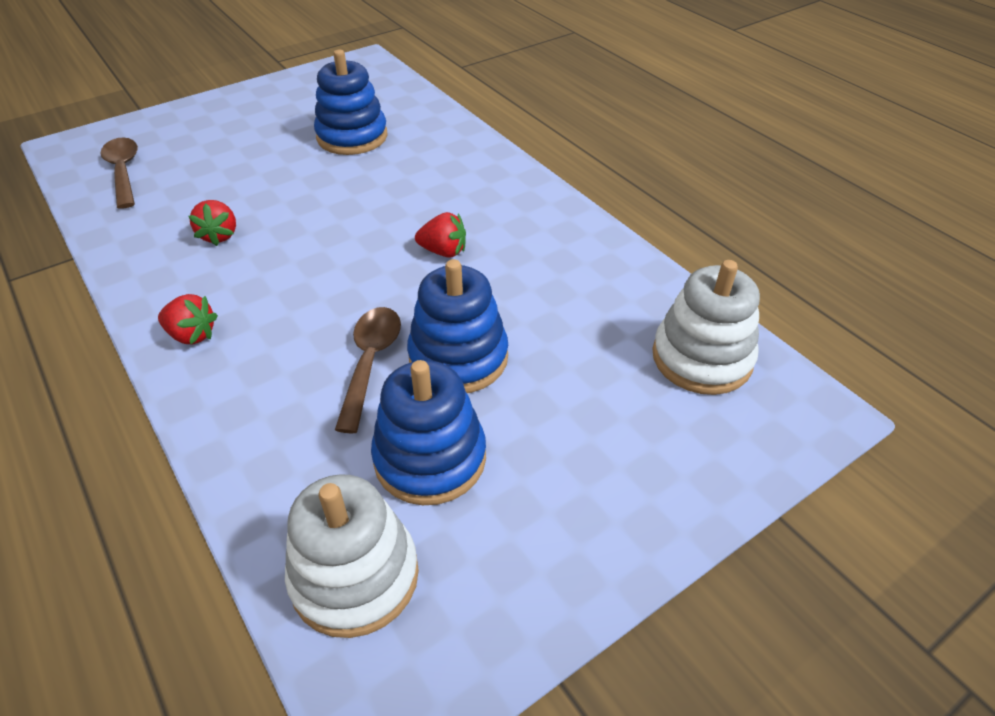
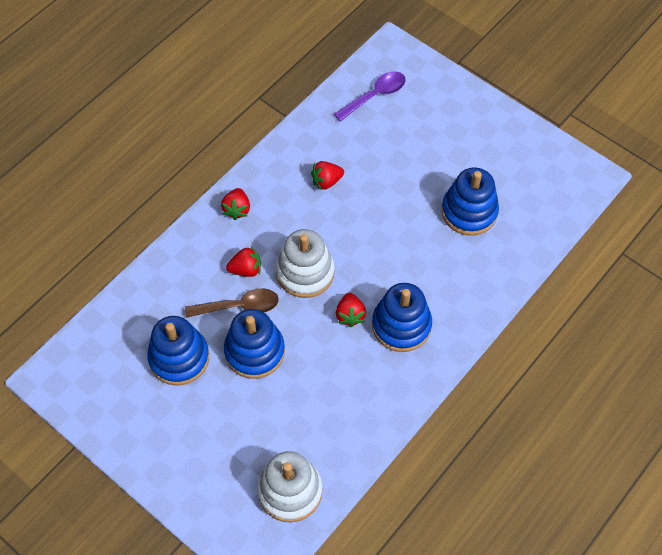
camera: 75 degrees right, 15 degrees up
brown spoon [100,137,138,209] -> purple spoon [334,72,406,121]
white stacking toy [285,474,419,638] -> white stacking toy moved to [276,229,334,298]
none -> red strawberry [226,247,261,277]
none -> blue stacking toy [372,283,432,352]

